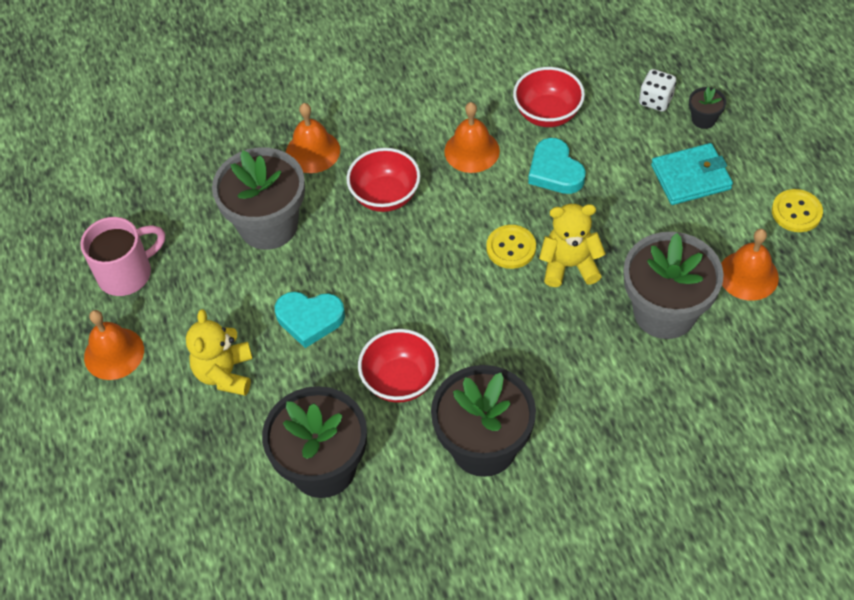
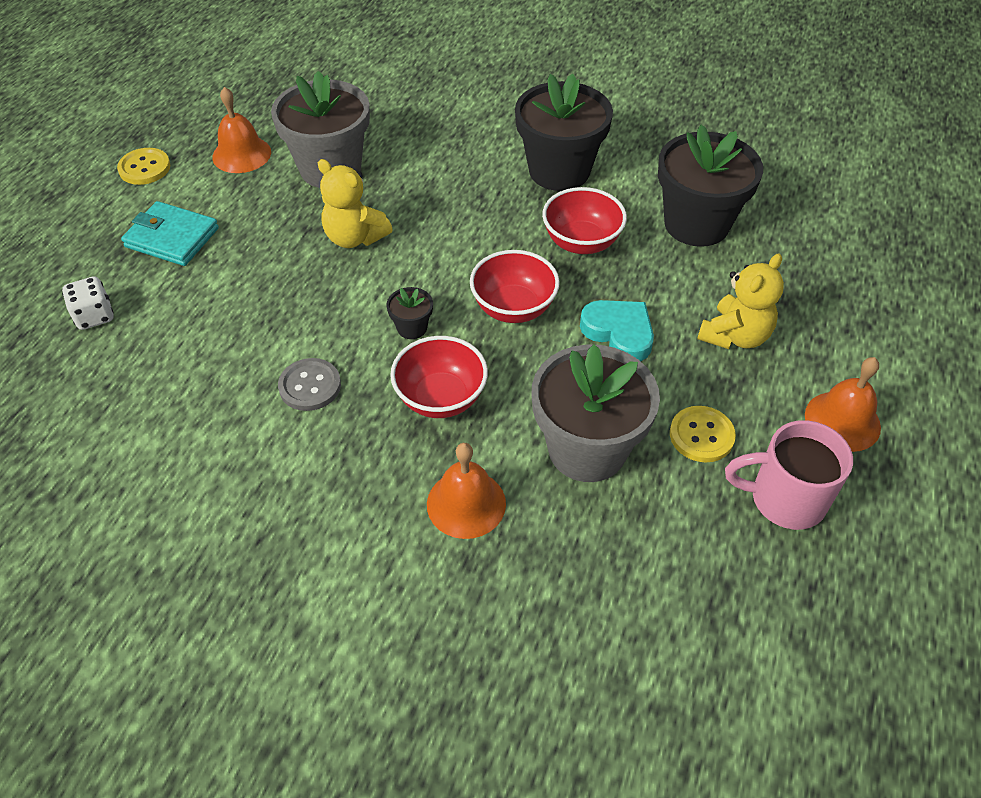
camera: 145 degrees left, 5 degrees down
orange bell [444,102,500,173] -> grey button [278,358,341,411]
yellow button [486,225,536,269] -> yellow button moved to [670,406,736,462]
red bowl [513,67,585,127] -> red bowl moved to [470,250,560,323]
turquoise heart [528,138,586,194] -> none
black flower pot [689,87,726,129] -> black flower pot moved to [386,287,433,339]

